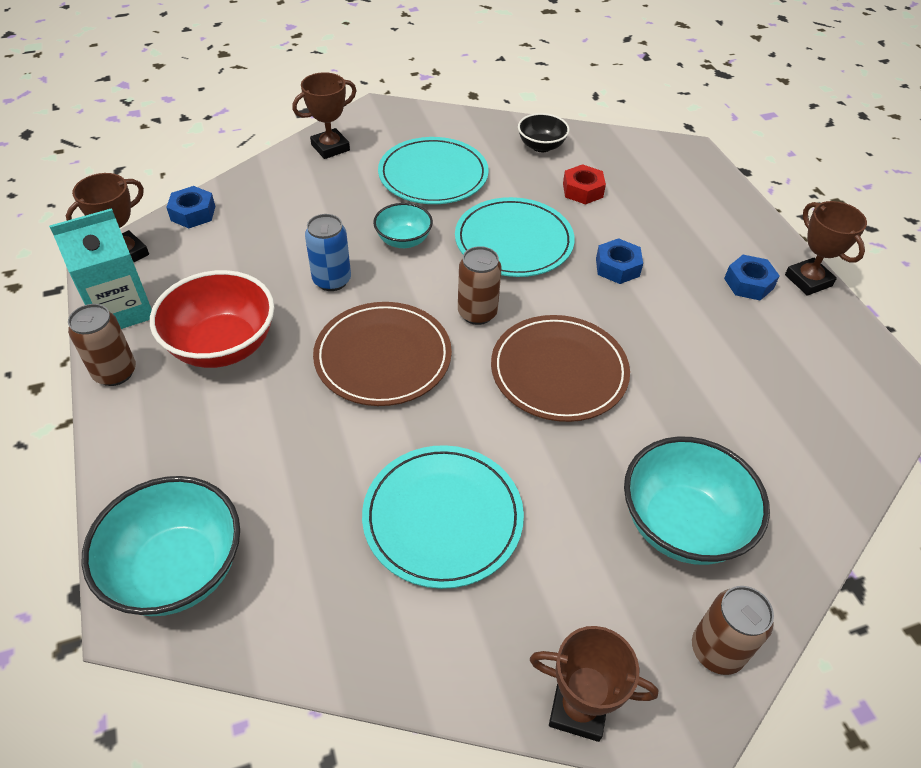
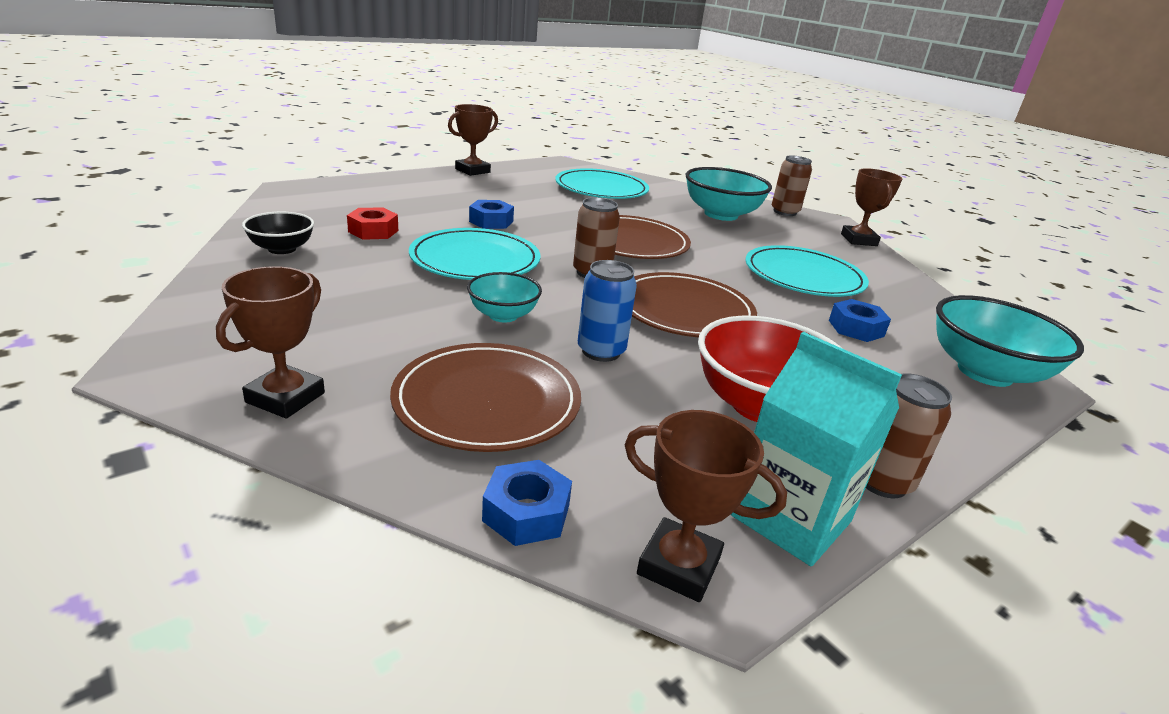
camera: 110 degrees left, 20 degrees down
brown trophy [292,72,357,159] -> brown trophy turned 75 degrees clockwise [216,266,325,419]
turquoise plate [378,137,489,204] -> turquoise plate moved to [555,168,649,199]
blue nut [724,255,780,301] -> blue nut moved to [829,299,891,342]
none -> brown plate [390,343,581,452]

